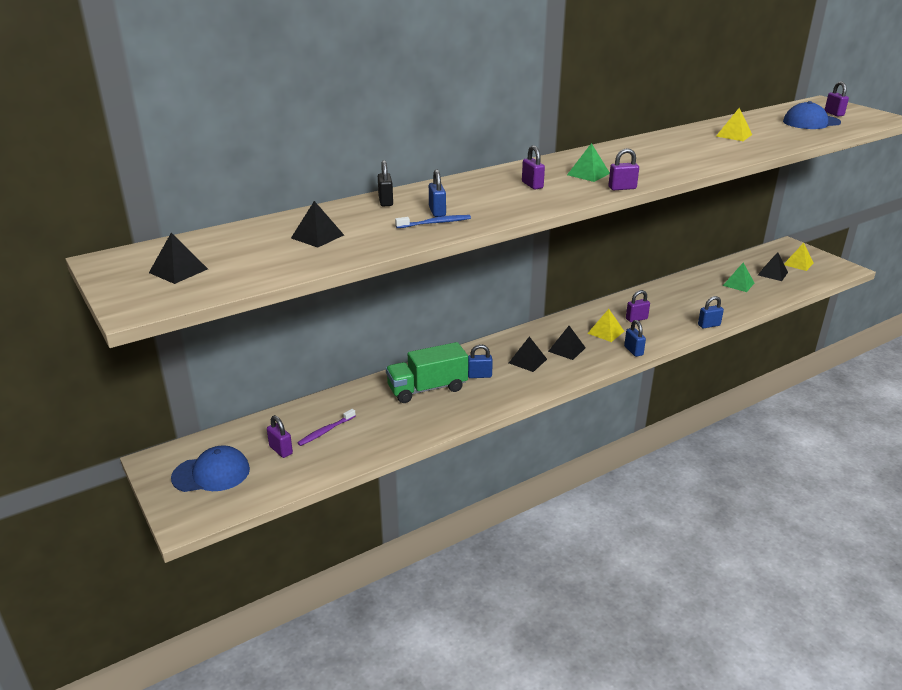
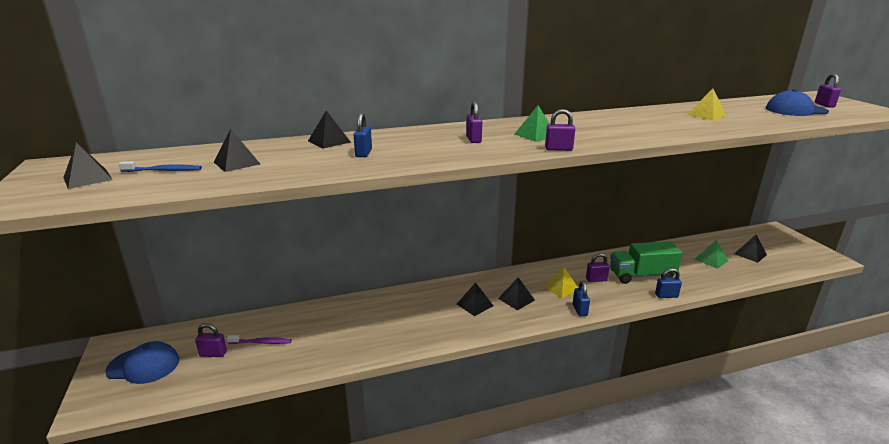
camera: 15 degrees right, 5 degrees down
purple padlock [267,415,293,458] -> purple padlock turned 60 degrees counterclockwise [195,323,227,357]
purple toothbrush [297,409,356,446] -> purple toothbrush turned 150 degrees counterclockwise [227,335,292,344]
black padlock [378,160,393,206] -> black pyramid [308,110,350,149]
green truck [386,342,468,403] -> green truck moved to [610,241,683,284]
blue toothbrush [395,215,471,228] -> blue toothbrush moved to [119,161,202,172]
blue padlock [468,344,493,378] -> none
yellow pyramid [784,243,813,271] -> none

